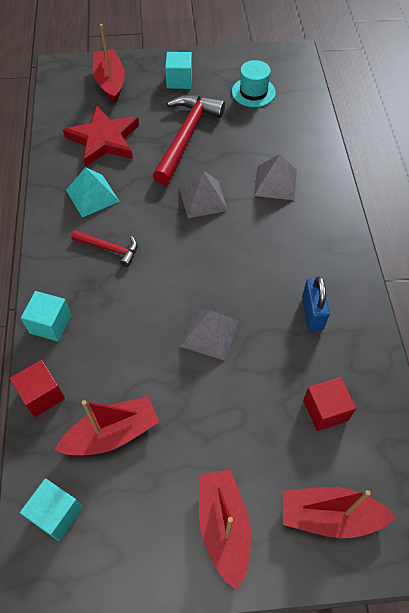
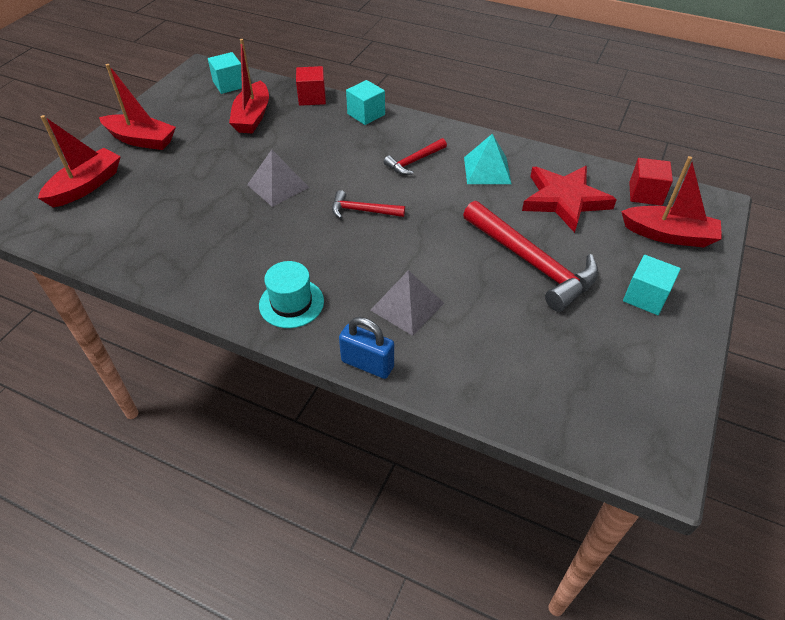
camera: 120 degrees right, 10 degrees down
grey pyramid [179,171,228,218] -> none
turquoise hat [232,60,276,107] -> turquoise hat moved to [259,261,324,328]
blue padlock [302,276,330,331] -> blue padlock moved to [339,317,394,379]
red cube [303,377,356,431] -> red cube moved to [629,158,673,206]
none -> red hammer [332,190,405,219]

